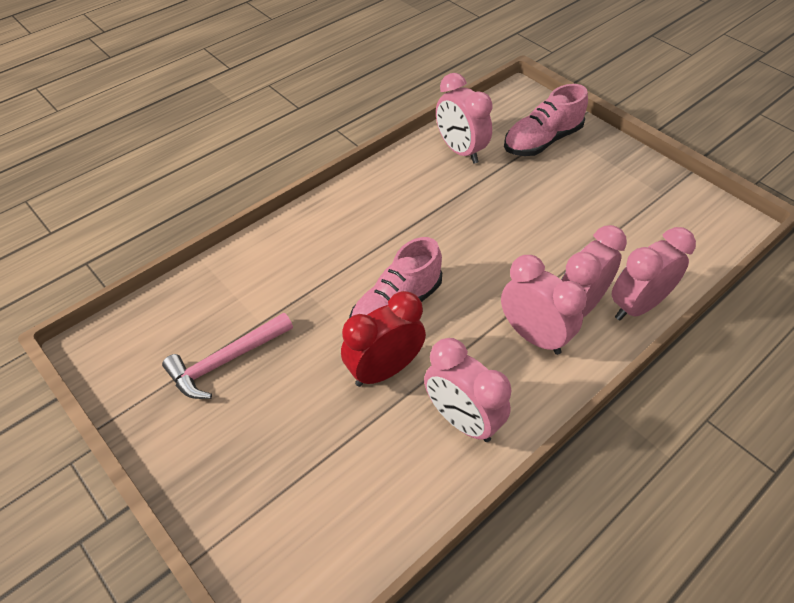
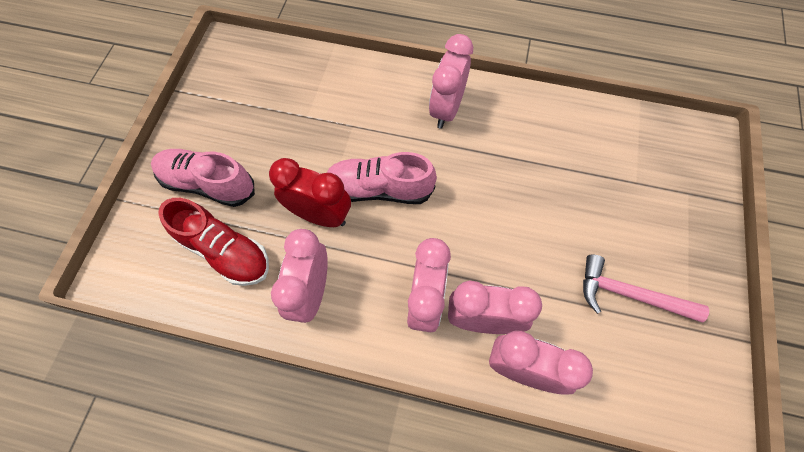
camera: 55 degrees right, 15 degrees up
pink hammer [162,313,293,399] -> pink hammer moved to [583,255,709,322]
pink clock [436,73,492,164] -> pink clock moved to [429,34,473,129]
pink shoe [504,84,588,156] -> pink shoe moved to [151,149,255,207]
none -> red shoe [158,198,269,286]

